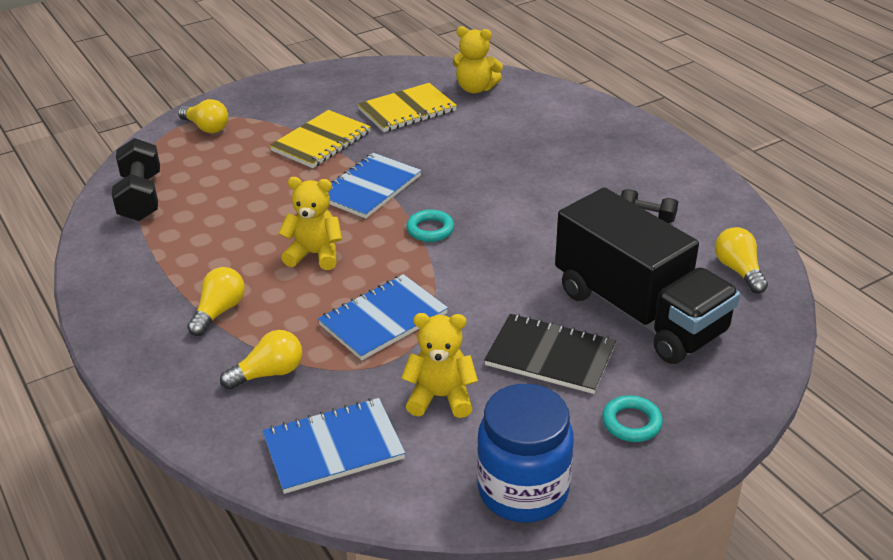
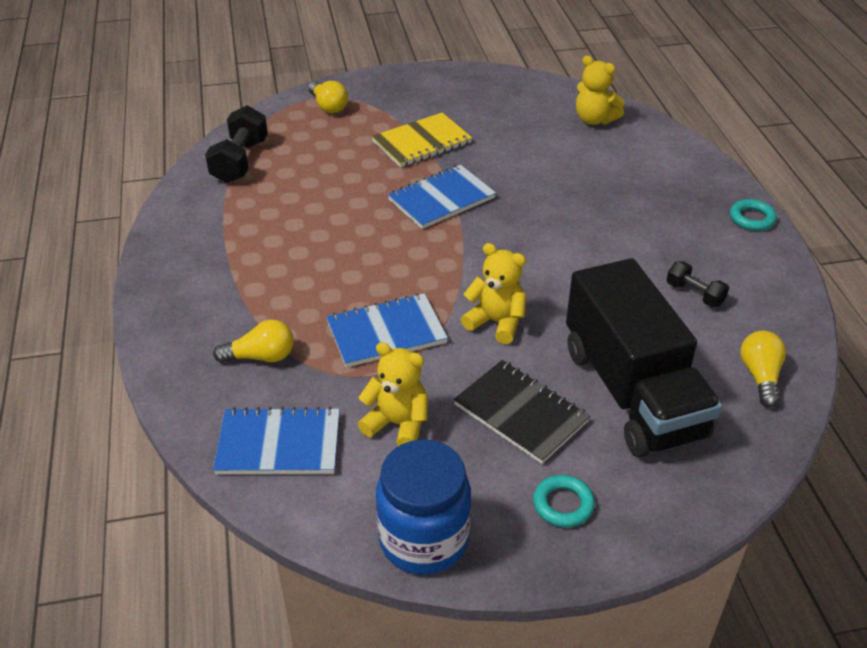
camera: 20 degrees right, 5 degrees up
yellow light bulb [187,267,245,336] -> none
yellow teddy bear [278,177,342,270] -> yellow teddy bear moved to [461,243,526,344]
yellow notebook [357,83,457,132] -> none
turquoise ring [406,210,454,242] -> turquoise ring moved to [730,199,777,231]

